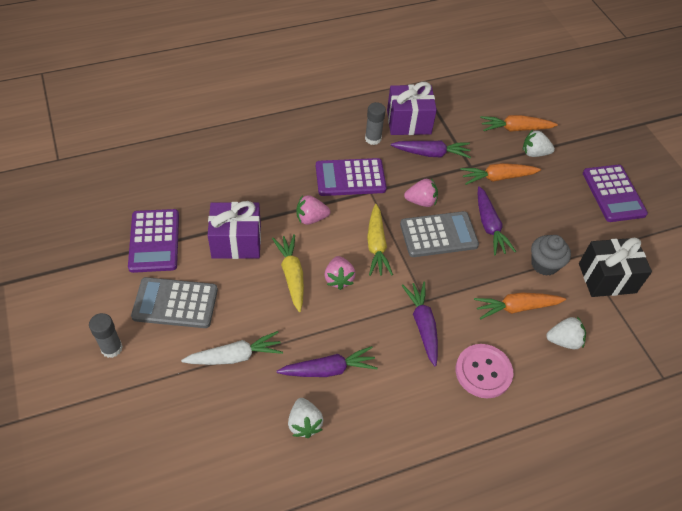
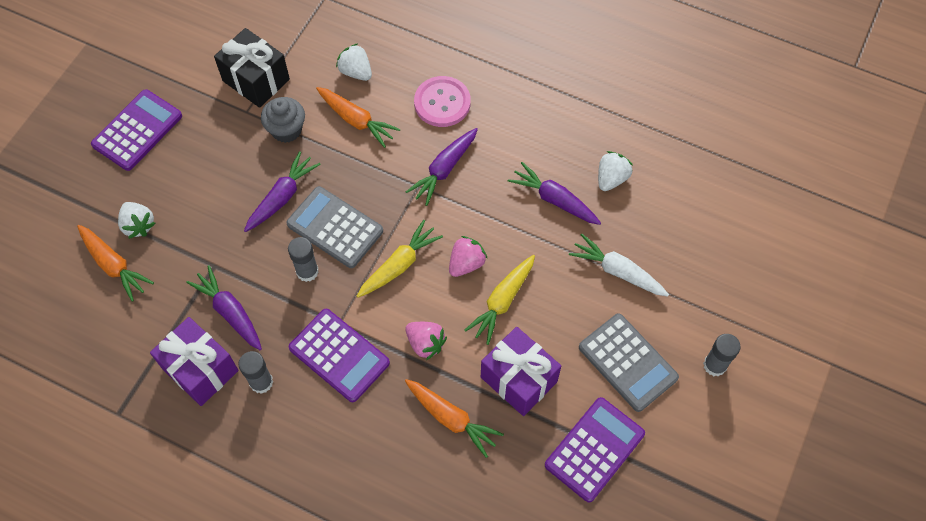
camera: 130 degrees left, 10 degrees up
pink strawberry [404,178,438,207] -> grey glue stick [288,237,319,282]
orange carrot [460,163,541,185] -> orange carrot moved to [405,379,504,458]

